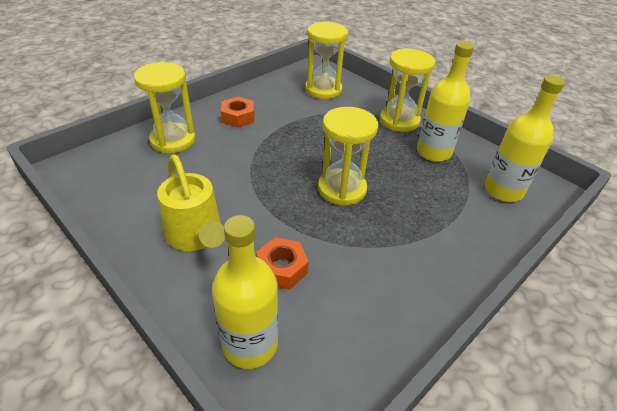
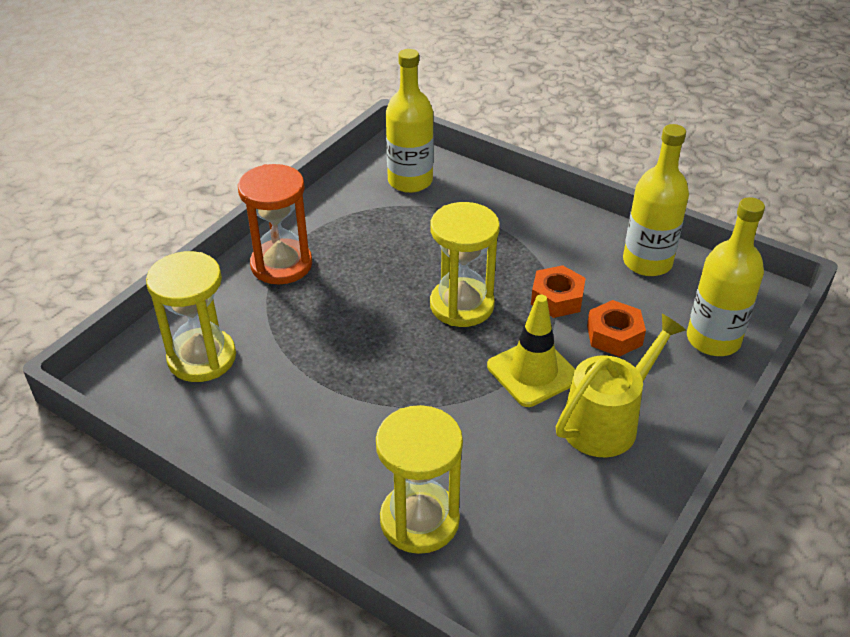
camera: 100 degrees left, 0 degrees up
orange nut [221,97,254,128] -> orange nut moved to [531,265,586,318]
yellow hourglass [380,49,435,132] -> orange hourglass [238,164,312,285]
yellow bottle [417,42,474,162] -> yellow bottle moved to [623,124,689,276]
none -> yellow traffic cone [487,295,575,407]

